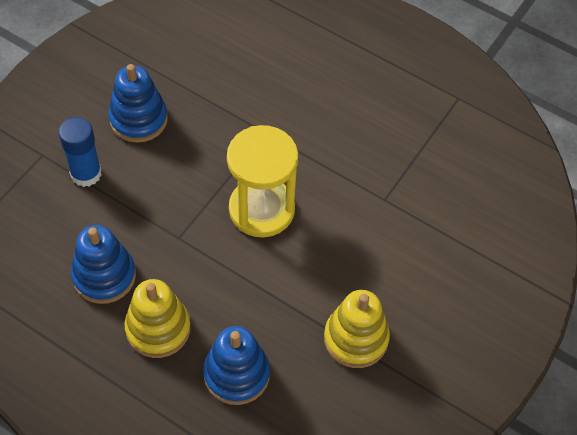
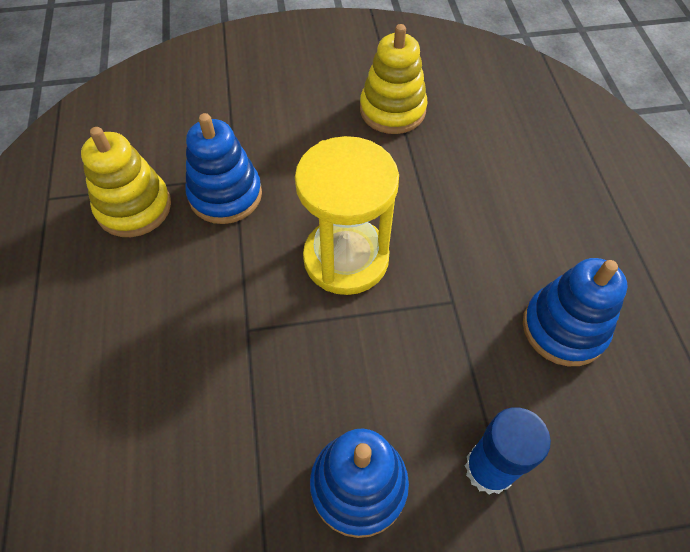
camera: 130 degrees left, 0 degrees up
yellow stacking toy [125,279,191,358] -> yellow stacking toy moved to [81,127,171,237]
blue stacking toy [203,326,270,405] -> blue stacking toy moved to [186,113,262,224]

